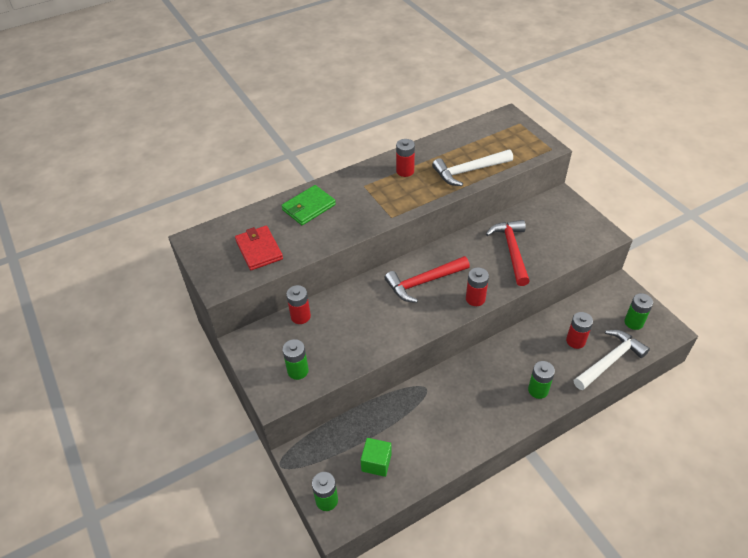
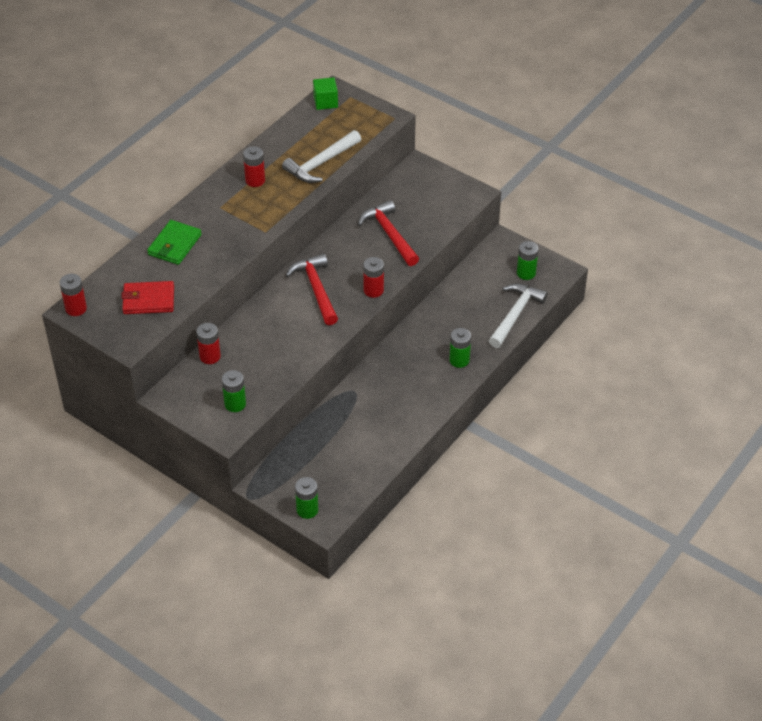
camera: 25 degrees left, 0 degrees up
red wallet [235,226,283,270] -> red wallet turned 45 degrees counterclockwise [121,281,174,314]
green cube [360,438,392,477] -> green cube moved to [313,77,338,110]
red hammer [384,256,470,303] -> red hammer turned 120 degrees clockwise [285,253,338,325]
red battery [566,312,593,349] -> red battery moved to [59,274,87,316]

